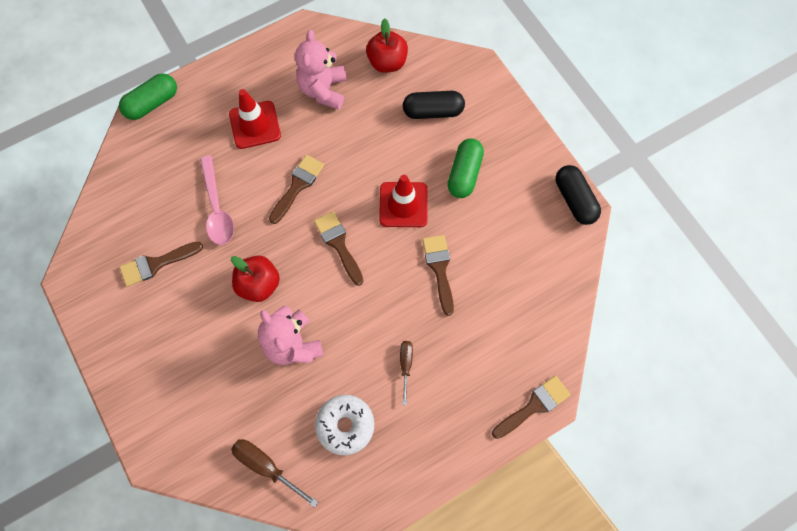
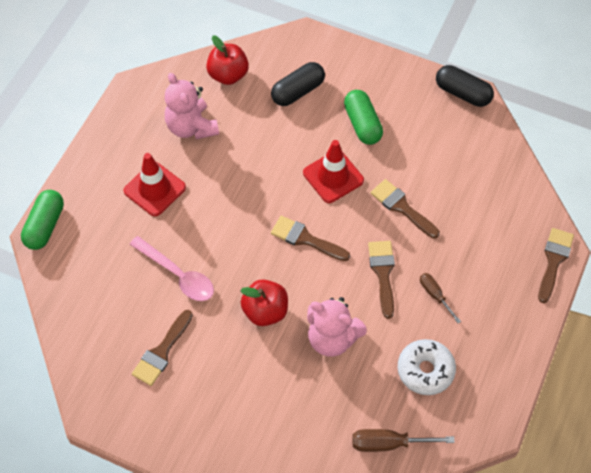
camera: 35 degrees left, 10 degrees down
brown brush [269,155,324,224] -> brown brush moved to [368,241,395,319]

